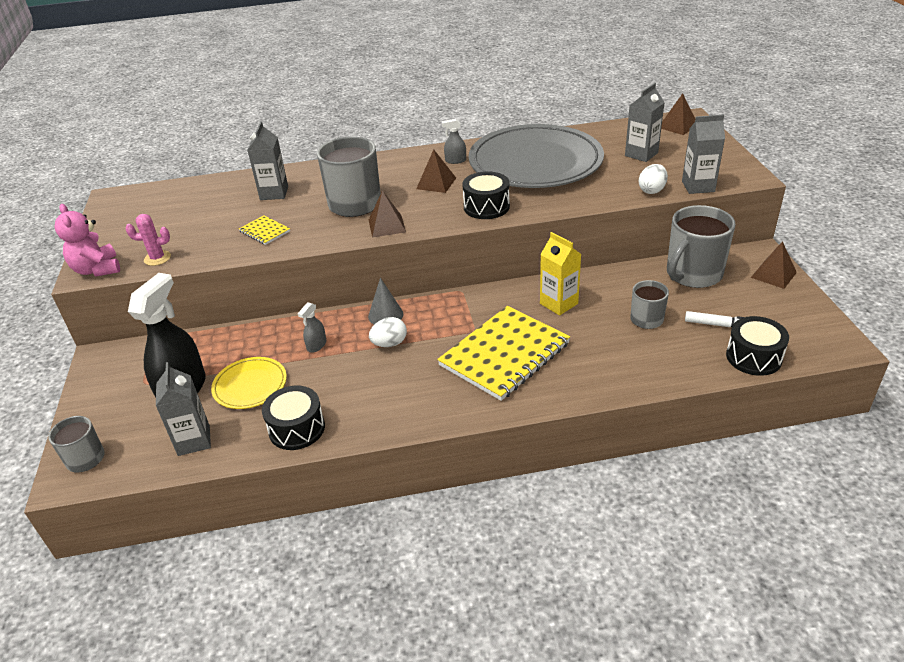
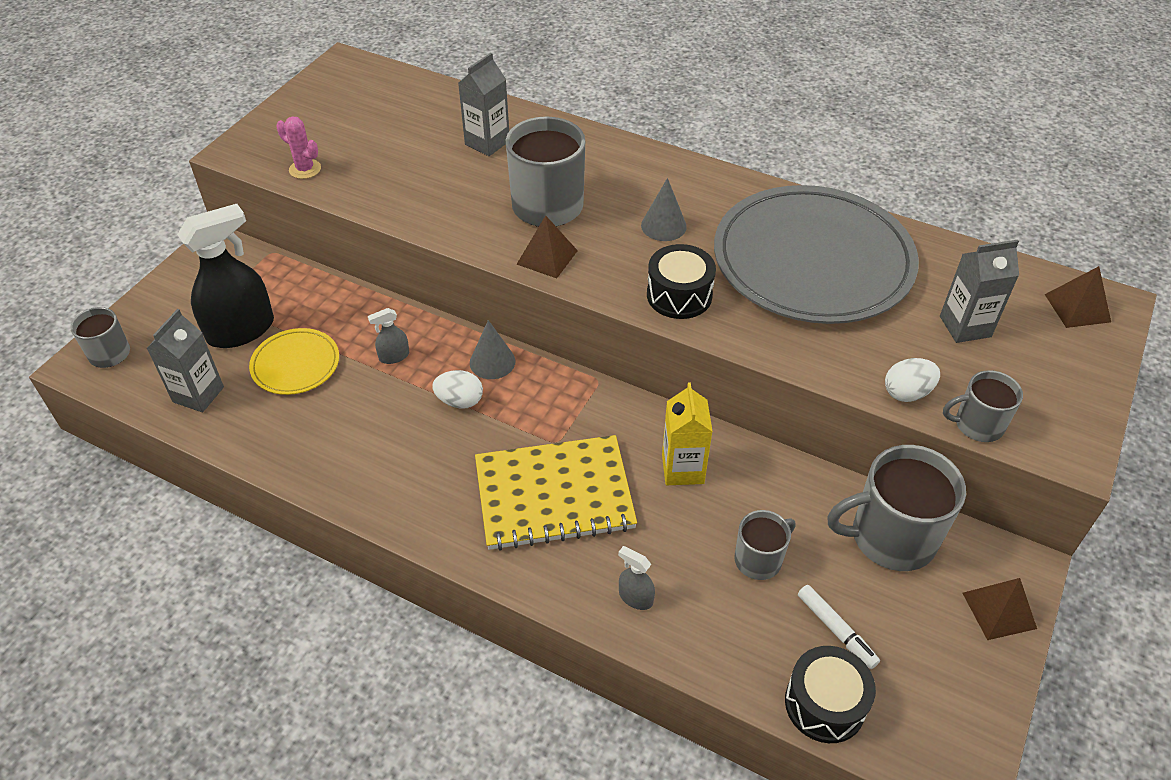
camera: 35 degrees right, 10 degrees up
pink teddy bear [55,204,120,276] -> none
yellow notebook [239,215,290,245] -> none
black drum [262,386,325,450] -> none
brown pyramid [416,149,456,193] -> grey cone [641,178,687,241]
grey spray bottle [442,119,466,164] -> grey spray bottle moved to [618,546,655,610]
grey carton [682,115,725,194] -> grey mug [943,370,1023,442]

